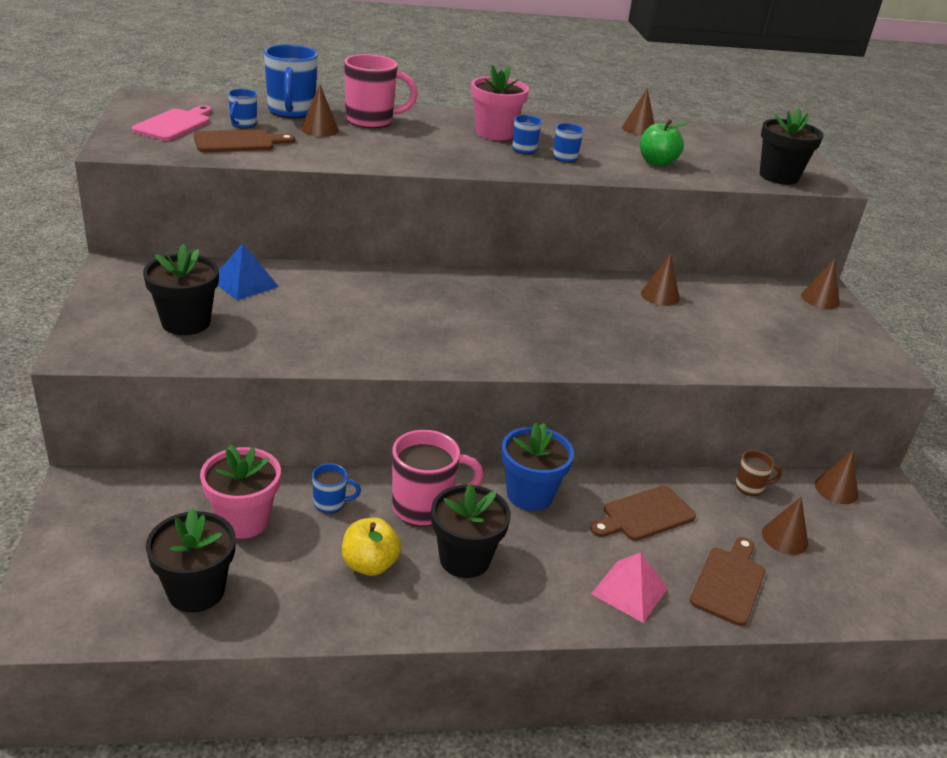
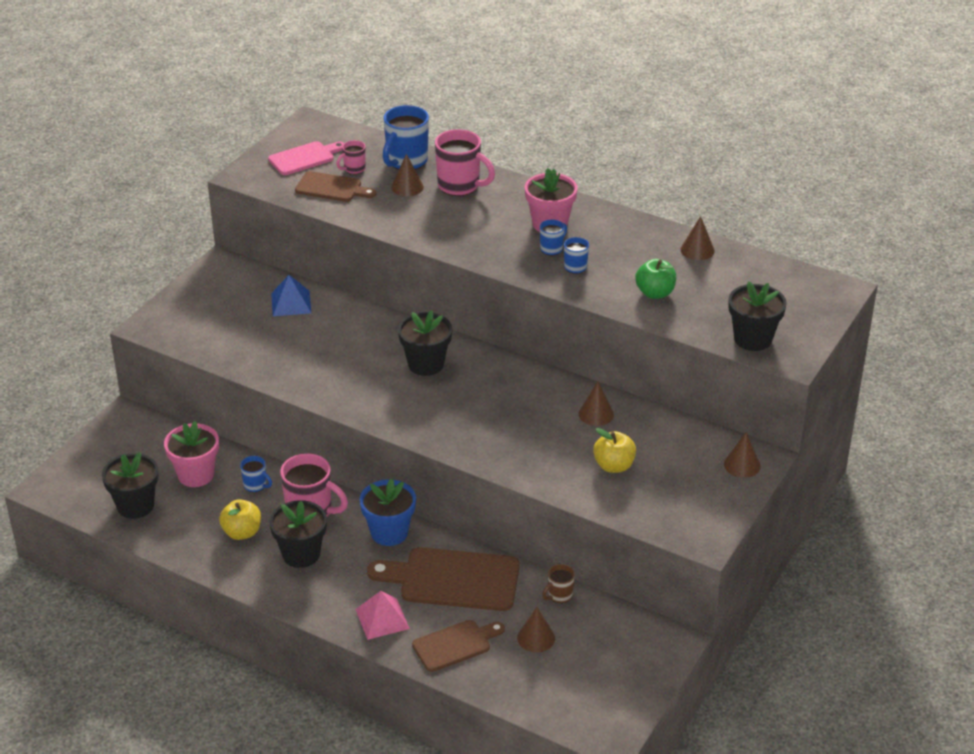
camera: 40 degrees right, 5 degrees up
black flower pot [143,244,219,335] -> black flower pot moved to [398,310,452,376]
blue mug [228,89,257,129] -> pink mug [336,140,366,174]
brown cutting board [591,486,696,541] -> brown cutting board [367,547,520,611], size x1.67
brown mug [735,450,782,496] -> brown mug turned 105 degrees clockwise [542,564,575,603]
brown cone [815,450,858,504] -> none
none -> yellow apple [593,428,636,473]

